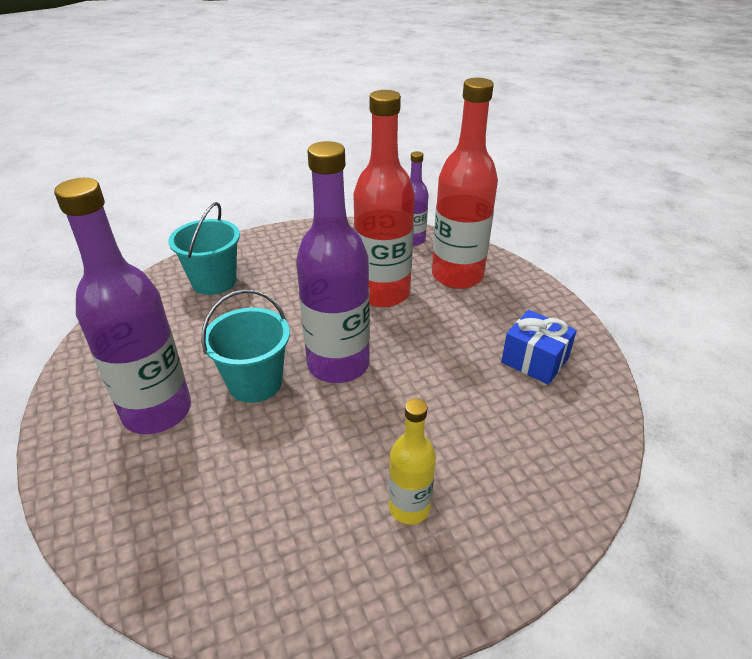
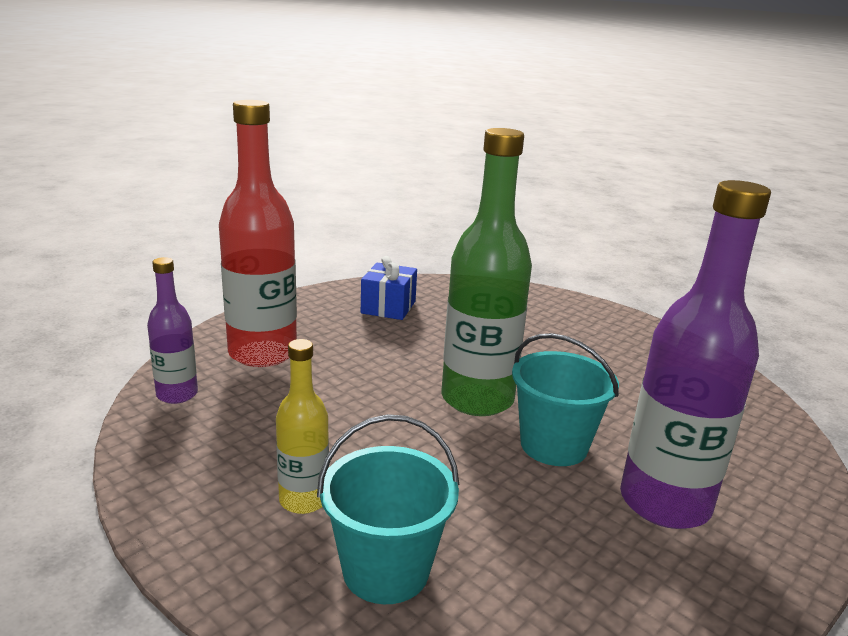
camera: 115 degrees left, 15 degrees down
purple bottle [296,141,370,383] -> green bottle [442,128,532,416]
red bottle [354,90,415,307] -> none
yellow bottle [389,398,436,525] -> yellow bottle moved to [276,339,329,514]

